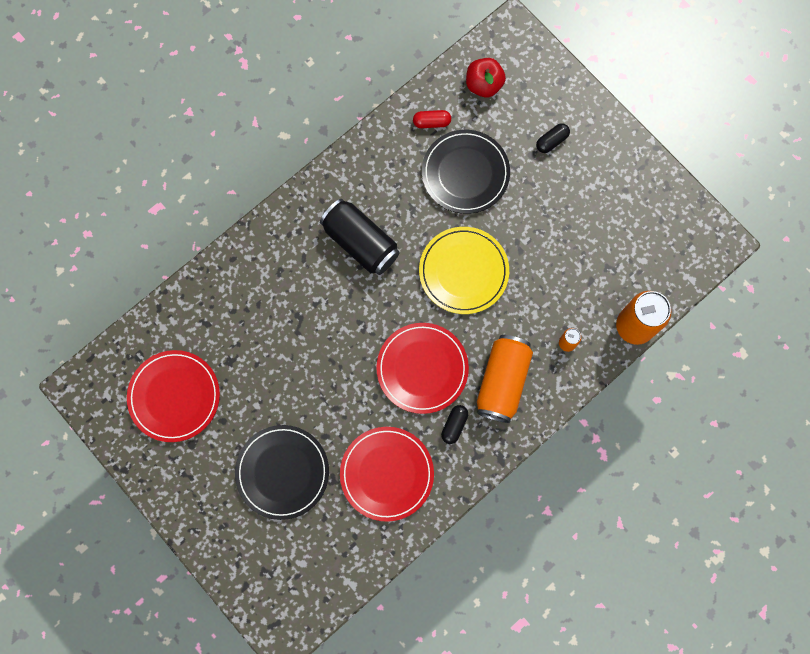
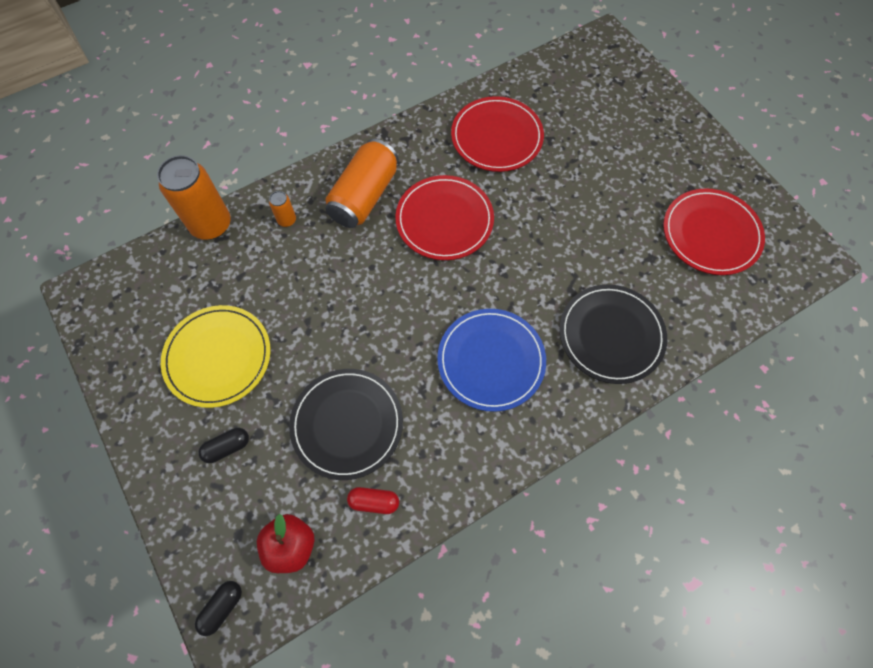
camera: 170 degrees left, 10 degrees down
black plate [235,425,329,520] -> black plate moved to [559,284,667,384]
black can [320,199,400,275] -> blue plate [437,309,546,412]
yellow plate [419,227,509,314] -> yellow plate moved to [161,305,271,408]
black capsule [441,405,468,444] -> black capsule moved to [195,581,242,636]

